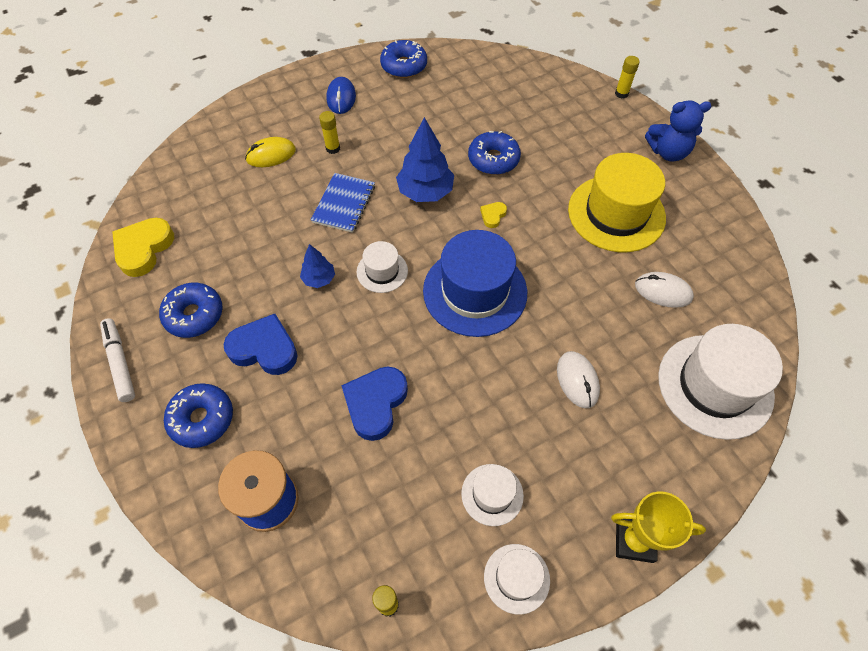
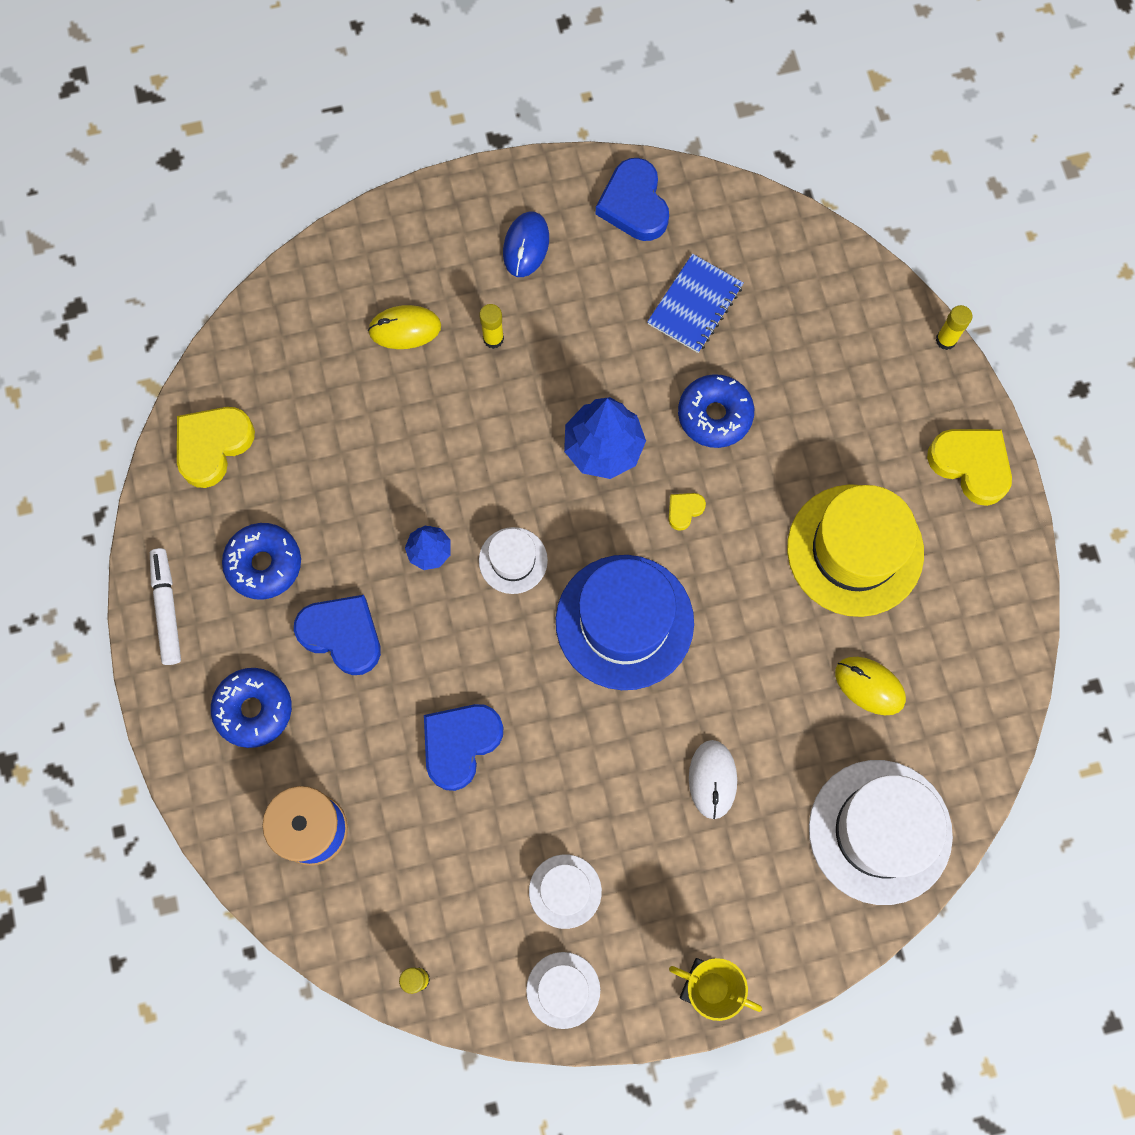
camera: 15 degrees right, 15 degrees up
blue notebook [311,173,375,233] -> blue notebook moved to [647,254,744,353]
blue donut [380,40,427,78] -> blue heart [596,158,669,241]
white mouse [635,272,694,308] -> yellow mouse [835,657,906,715]
blue teddy bear [645,100,711,162] -> yellow heart [927,429,1012,506]

